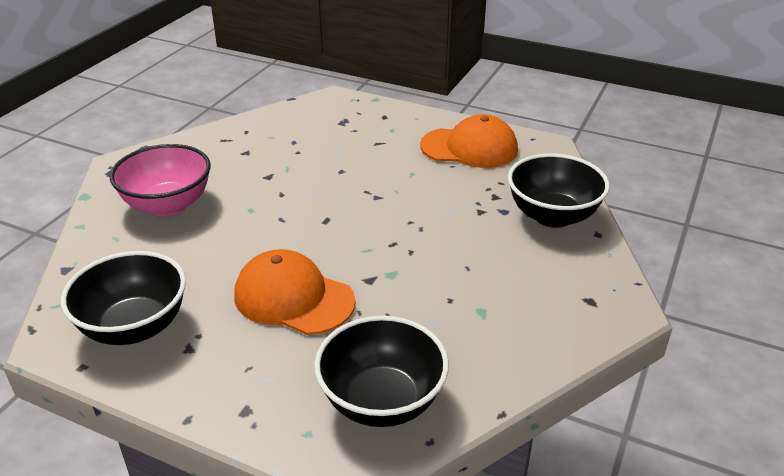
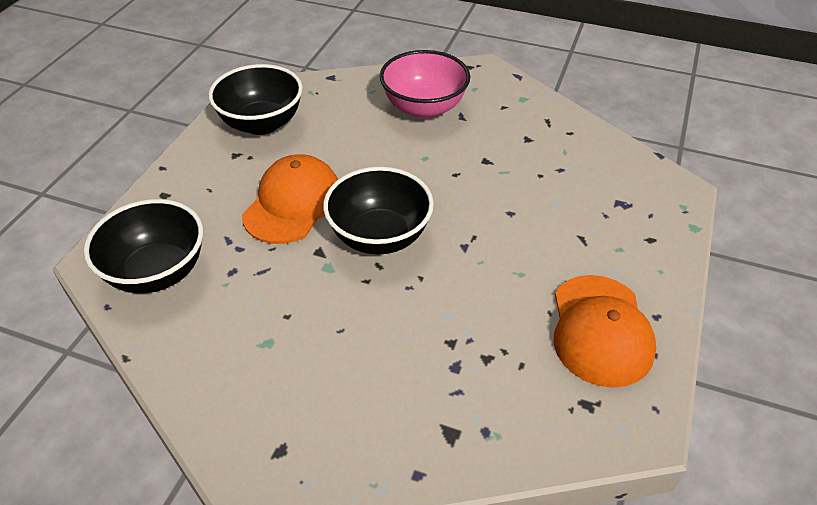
camera: 85 degrees right, 10 degrees up
black bowl [508,154,610,228] -> black bowl moved to [323,167,434,255]

